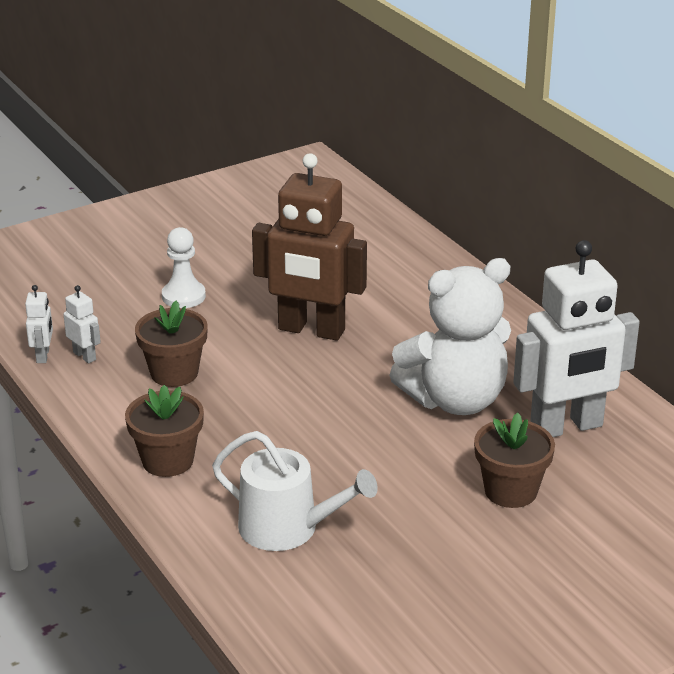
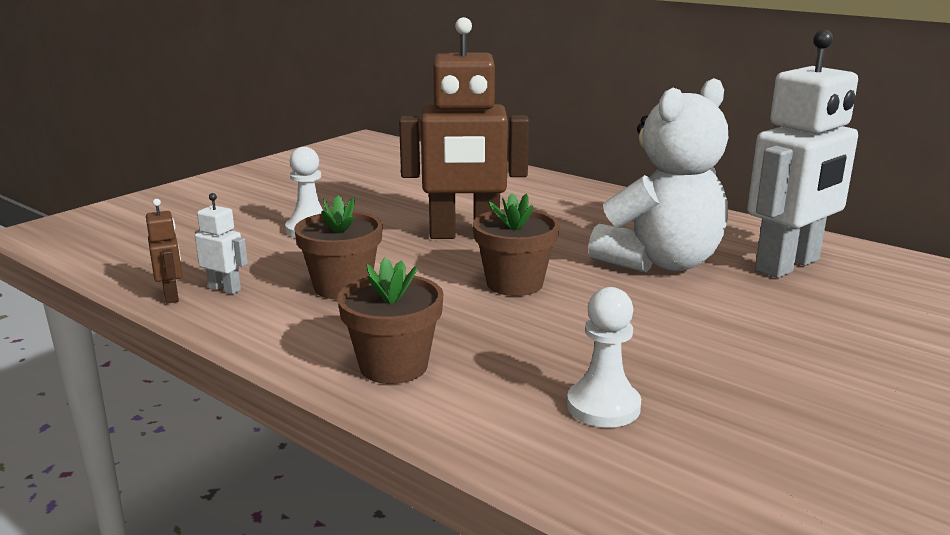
camera: 20 degrees left, 10 degrees down
white robot [25,285,53,363] -> brown robot [146,199,182,303]
white watering can [212,431,378,551] -> white pawn [567,287,641,427]
brown flower pot [474,413,555,508] -> brown flower pot moved to [473,193,560,296]

